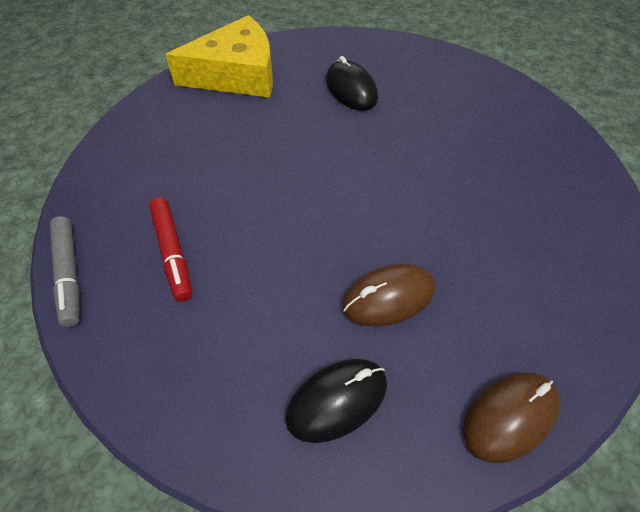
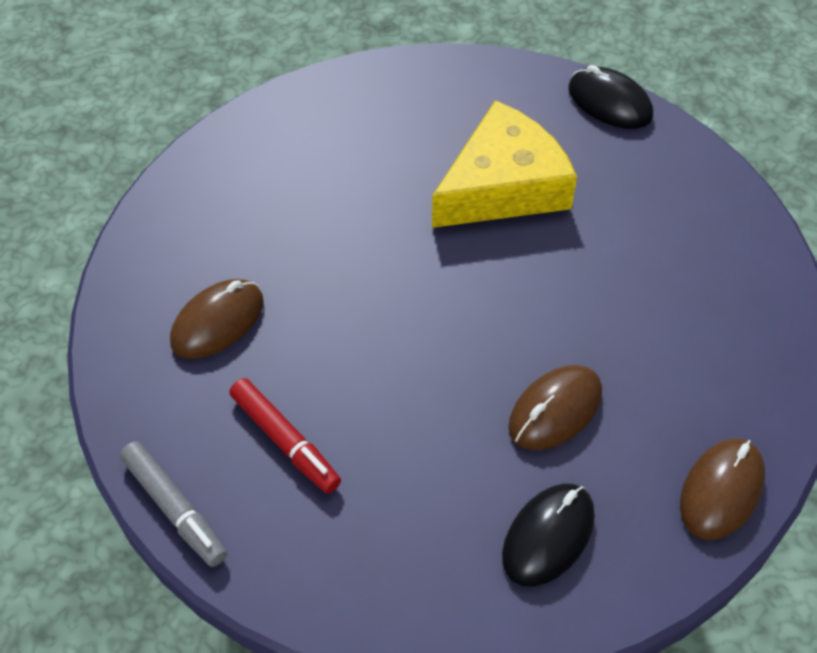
camera: 20 degrees left, 0 degrees up
yellow cheese [165,15,273,98] -> yellow cheese moved to [432,100,577,228]
black mouse [326,56,378,111] -> black mouse moved to [568,65,653,129]
none -> brown mouse [170,279,264,359]

